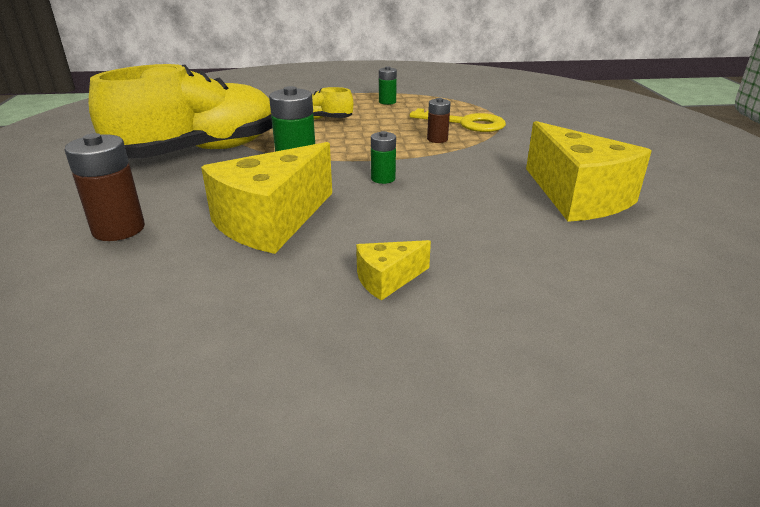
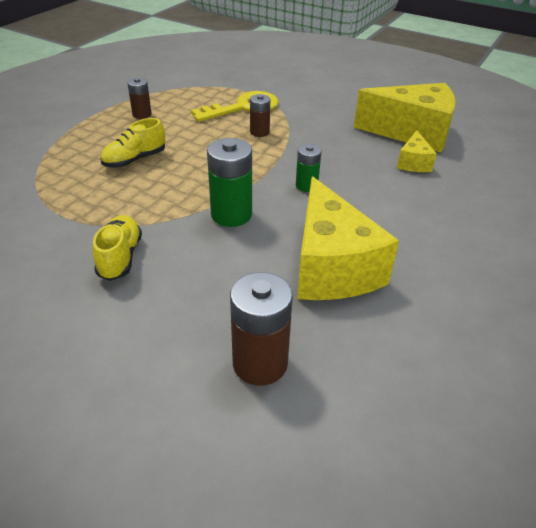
camera: 55 degrees left, 10 degrees up
yellow shoe [89,64,272,159] -> yellow shoe [92,215,142,281], size x0.42
yellow cheese [356,240,431,301] -> yellow cheese moved to [397,130,437,172]
green battery [379,66,397,105] -> brown battery [127,78,152,119]

